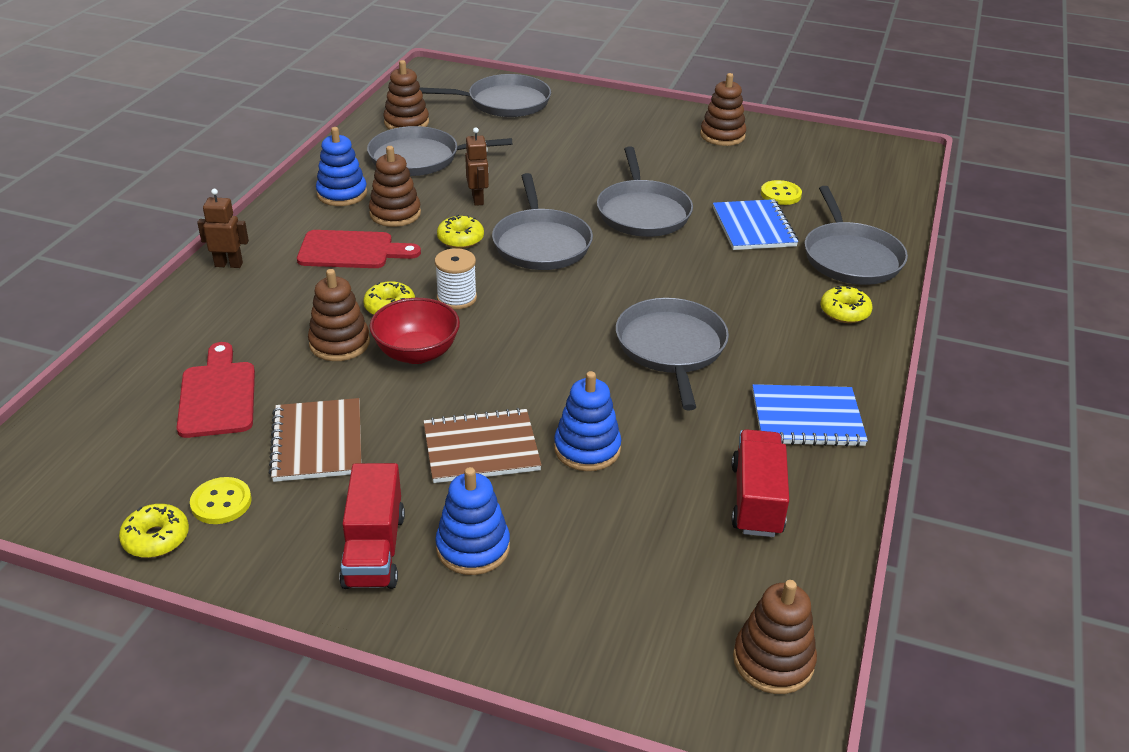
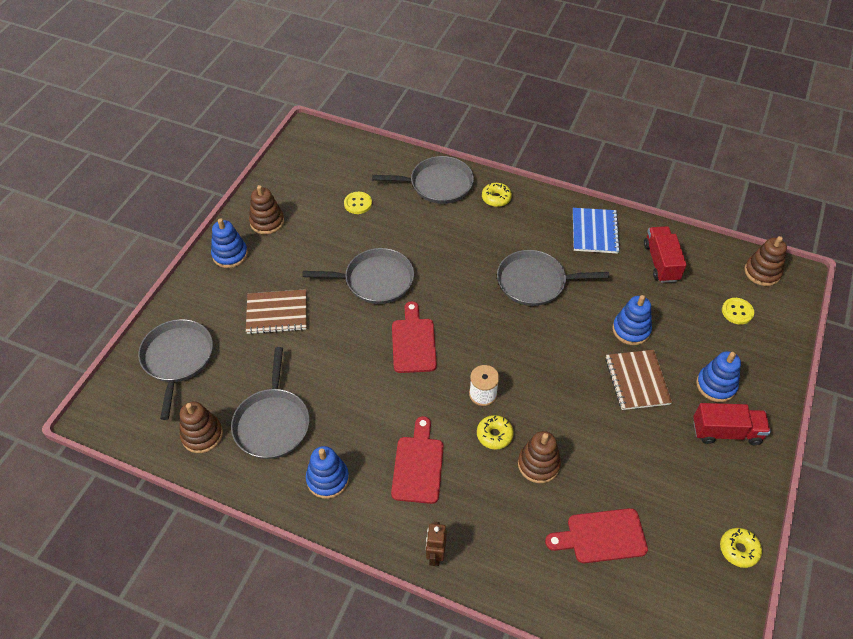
camera: 85 degrees left, 15 degrees up
yellow button [190,477,252,524] -> yellow button moved to [722,298,754,325]
brown notebook [269,398,361,482] -> brown notebook moved to [246,289,307,334]
brown stacking toy [369,146,421,227] -> none
red bowl [370,298,460,364] -> none
yellow donut [437,215,484,249] -> none
brown robot [465,128,489,206] -> none
grey pan [492,173,593,270] -> red cutting board [392,301,437,373]
blue notebook [713,199,798,250] -> none
red truck [731,429,789,537] -> red truck turned 75 degrees clockwise [644,226,687,283]
none -> blue stacking toy [211,218,248,268]

